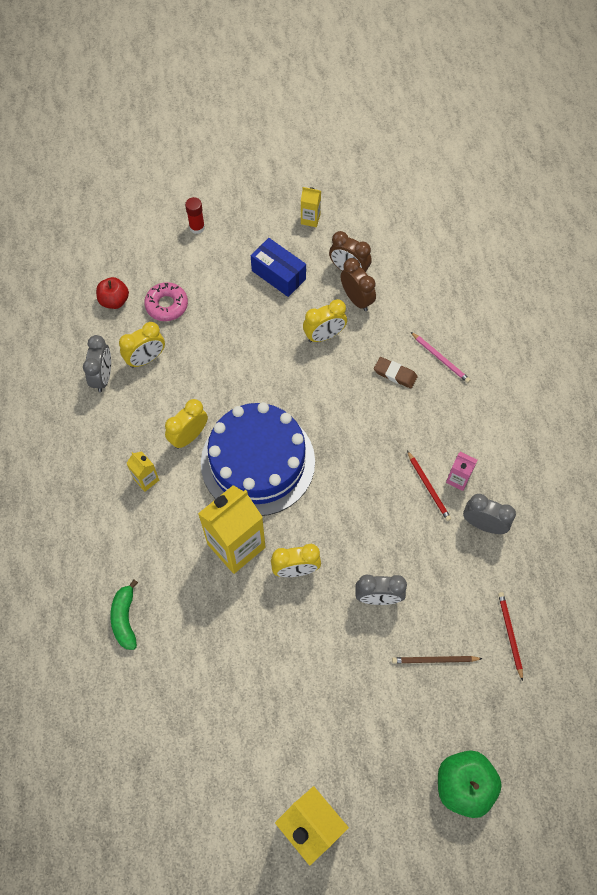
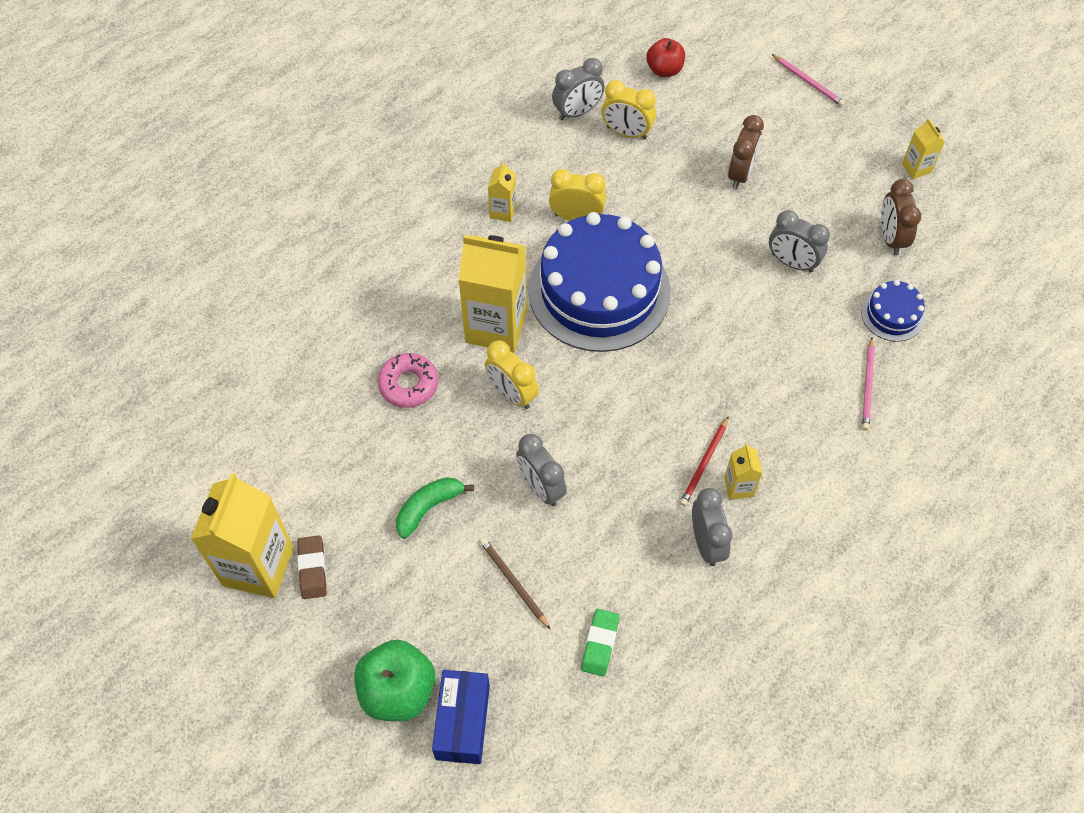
camera: 55 degrees right, 5 degrees down
green banana [110,579,138,650] -> green banana moved to [396,477,474,539]
pink donut [144,282,188,321] -> pink donut moved to [378,353,438,408]
red glue stick [185,197,205,234] -> pink pencil [772,54,845,106]
blue box [251,238,306,297] -> blue box moved to [432,670,490,764]
yellow clock [303,299,347,343] -> grey clock [769,210,830,273]
brown clock [341,258,376,311] -> brown clock moved to [728,115,764,189]
brown eraser [374,357,418,388] -> brown eraser moved to [297,535,327,599]
pink carton [446,452,478,491] -> yellow carton [724,444,762,500]
red pencil [498,592,523,681] -> green eraser [581,609,619,677]
none -> blue cake [861,280,925,342]

